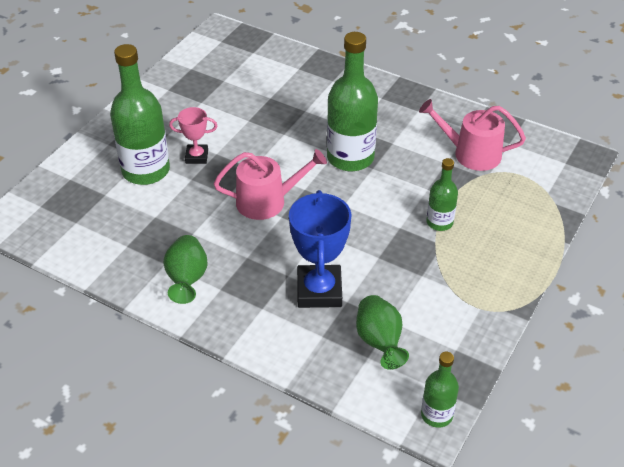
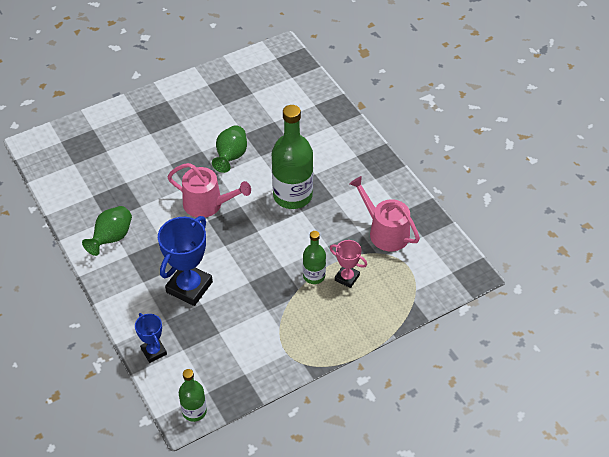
camera: 30 degrees right, 5 degrees up
green bottle [110,44,170,185] -> none
pink trophy [169,107,217,164] -> pink trophy moved to [330,240,367,288]
green vase [356,295,409,370] -> green vase moved to [212,125,247,173]
none -> blue trophy [135,313,167,363]

